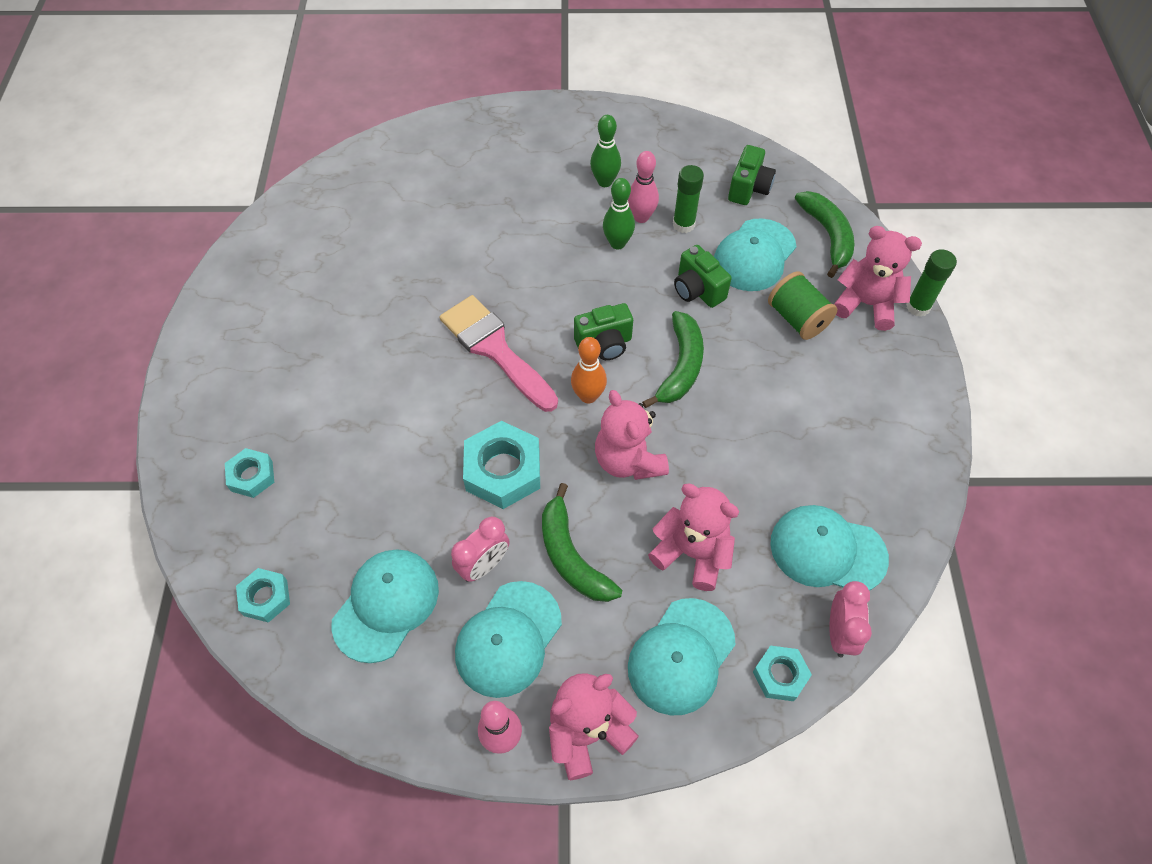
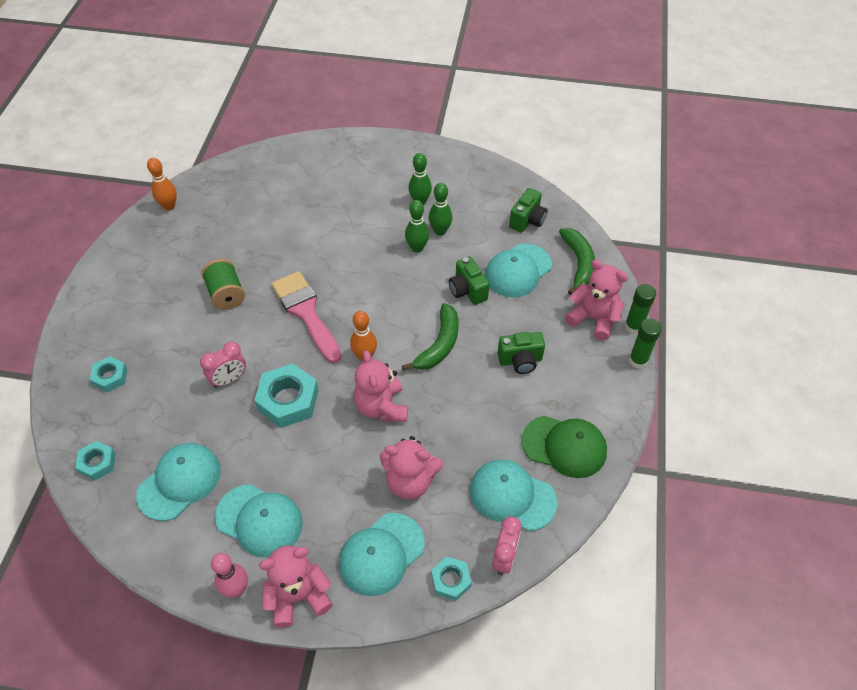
camera: 10 degrees right, 5 degrees down
pink clock [451,517,510,582] -> pink clock moved to [200,342,246,388]
turquoise cap [455,581,562,698] -> turquoise cap turned 105 degrees counterclockwise [215,484,303,558]
green banana [542,483,622,602] -> none
green camera [574,303,633,360] -> green camera moved to [498,332,545,374]
pink bowling pin [628,151,659,223] -> green bowling pin [429,183,453,236]
pink teddy bear [648,484,739,591] -> pink teddy bear turned 150 degrees clockwise [380,436,443,499]
green glue stick [673,165,704,233] -> green glue stick moved to [629,319,662,369]
green spool [768,271,837,340] -> green spool moved to [202,259,245,310]
none -> orange bowling pin [147,158,177,211]
none -> green cap [522,416,607,478]

